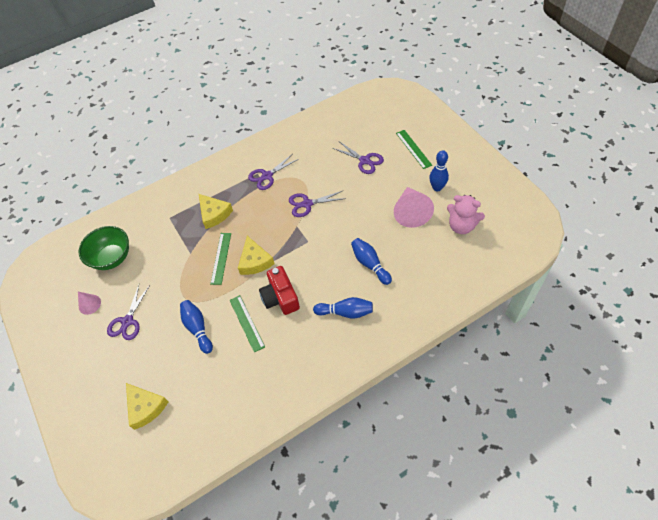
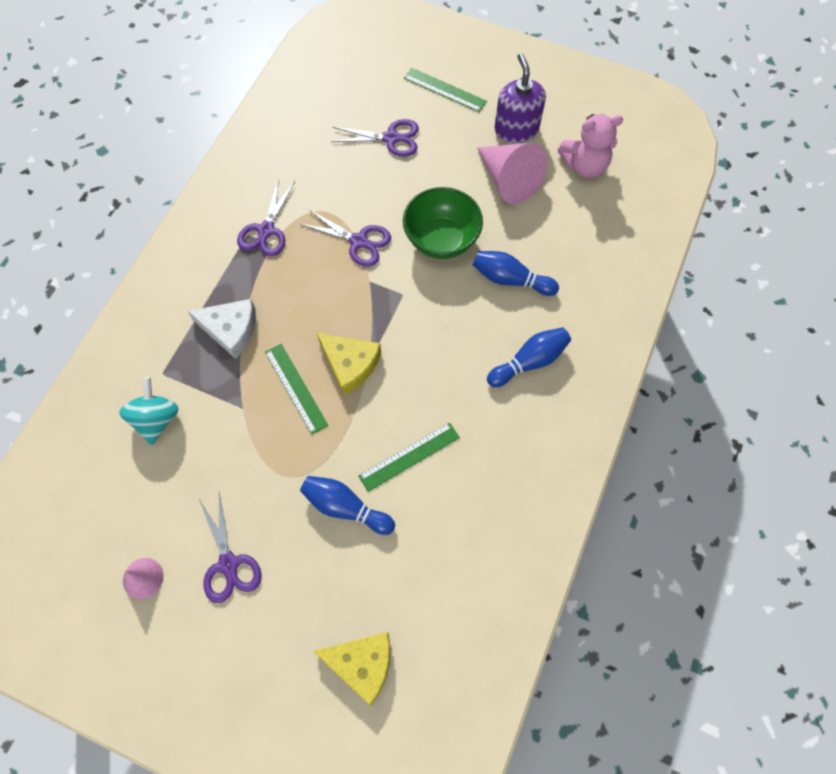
camera: 40 degrees left, 10 degrees up
green bowl [79,226,129,270] -> green bowl moved to [403,187,483,259]
yellow cheese [199,194,233,229] -> white cheese [187,299,256,359]
green ruler [230,295,265,353] -> green ruler turned 60 degrees counterclockwise [358,422,460,492]
red camera [259,266,300,315] -> none
purple scissors [289,191,346,217] -> purple scissors turned 105 degrees counterclockwise [299,209,391,267]
blue bowling pin [429,150,449,192] -> purple soap dispenser [494,53,546,143]
none -> turquoise spinning top [119,377,179,445]

